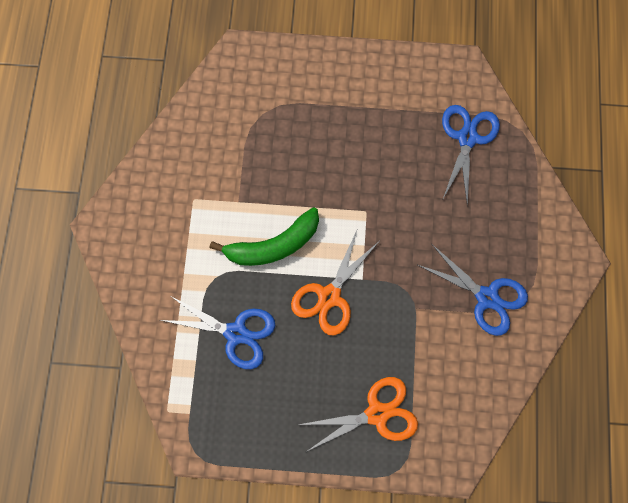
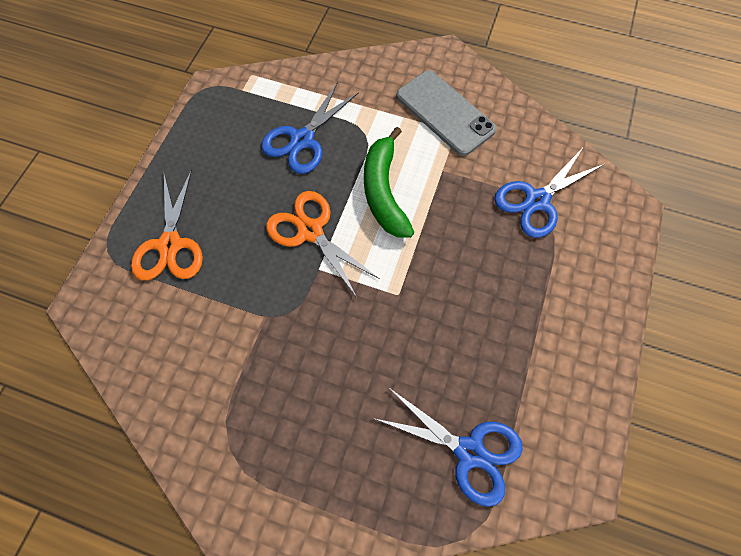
camera: 105 degrees right, 5 degrees down
blue scissors [418,245,528,336] -> blue scissors moved to [494,148,605,238]
none -> grey phone [396,70,497,156]

